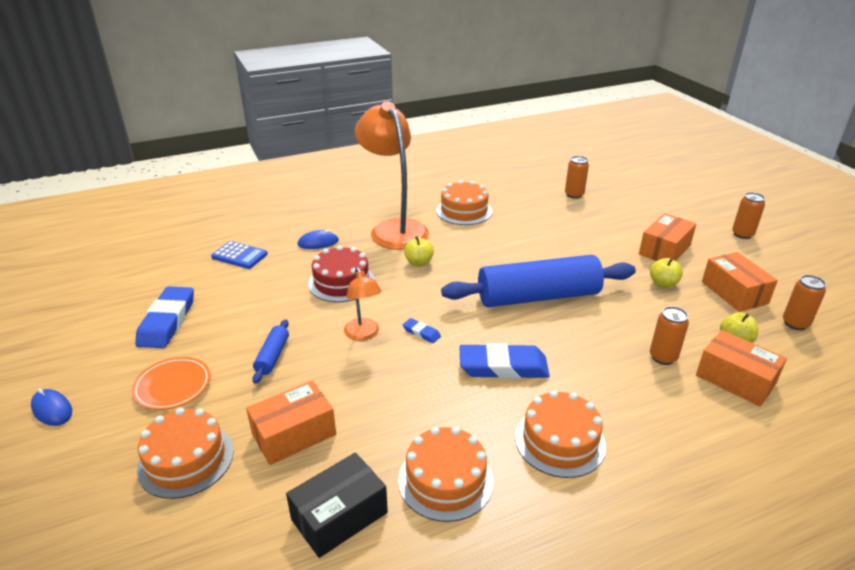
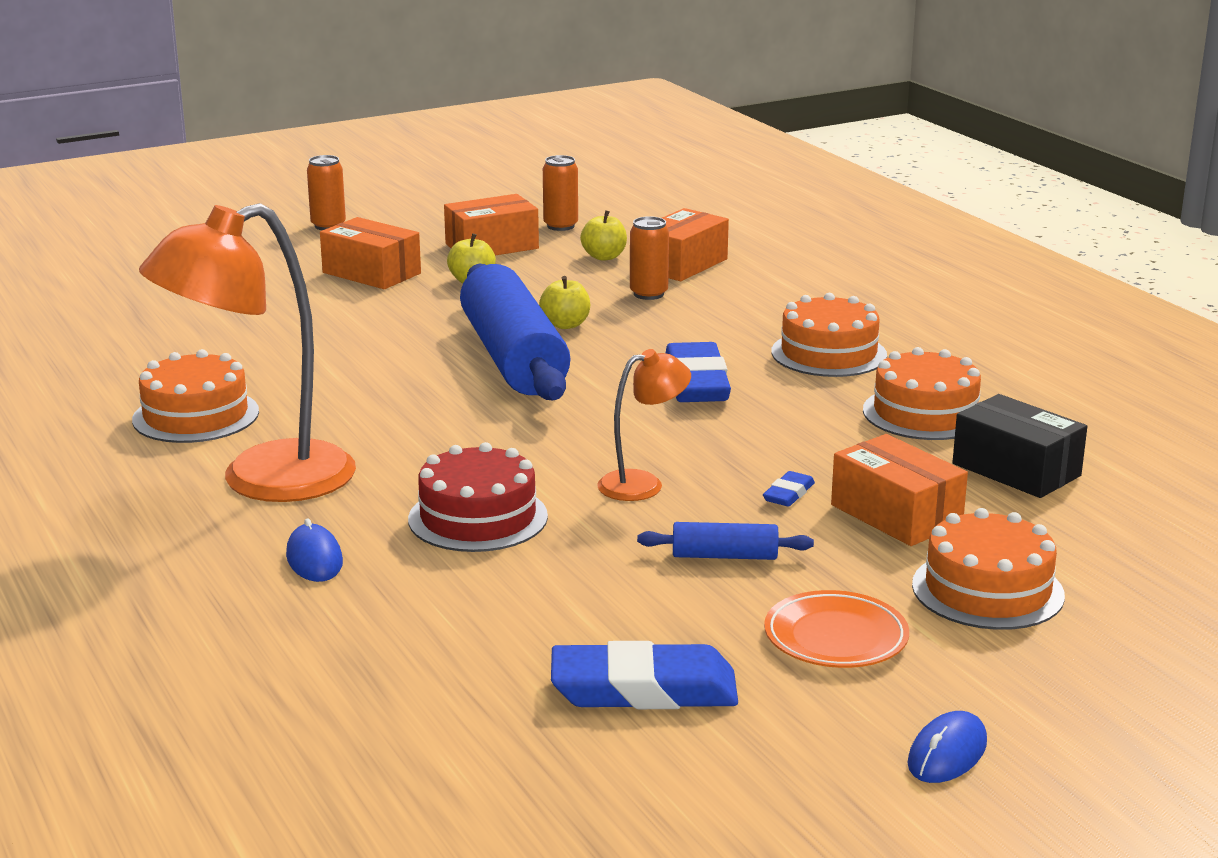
camera: 95 degrees left, 10 degrees down
blue calculator [211,241,268,269] -> none
blue eraser [403,318,441,343] -> blue eraser moved to [763,471,815,507]
yellow apple [404,236,434,266] -> yellow apple moved to [539,276,590,329]
orange can [565,156,589,199] -> none

